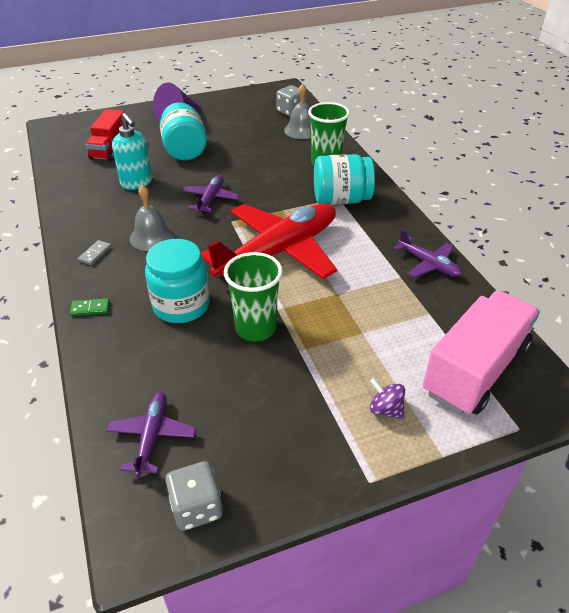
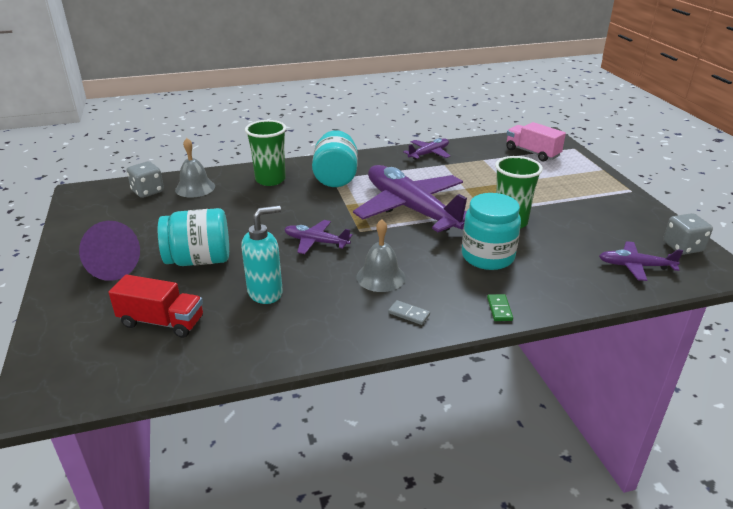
camera: 85 degrees left, 10 degrees down
red plane [201,203,337,279] -> purple plane [353,165,467,232]
purple spinning top [370,378,405,419] -> none
pink truck [423,290,540,415] -> pink truck [506,122,566,162], size x0.63

